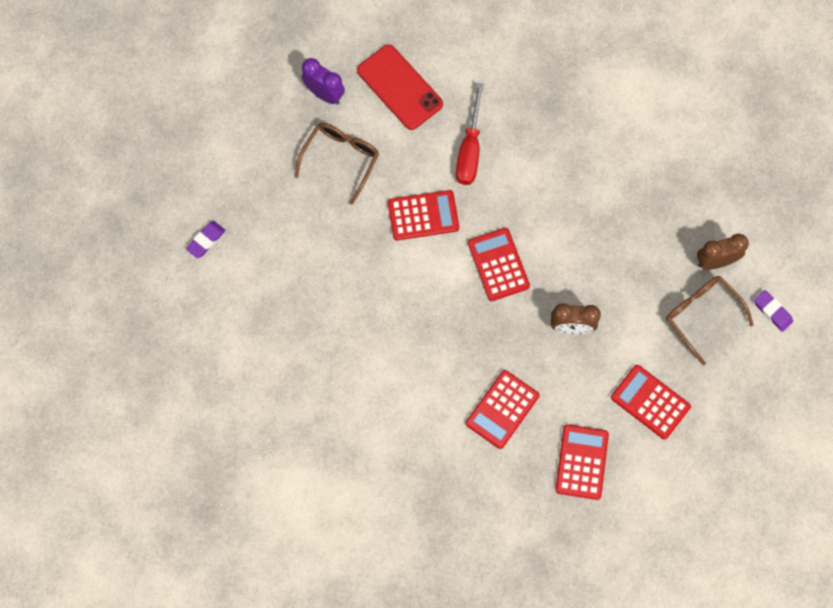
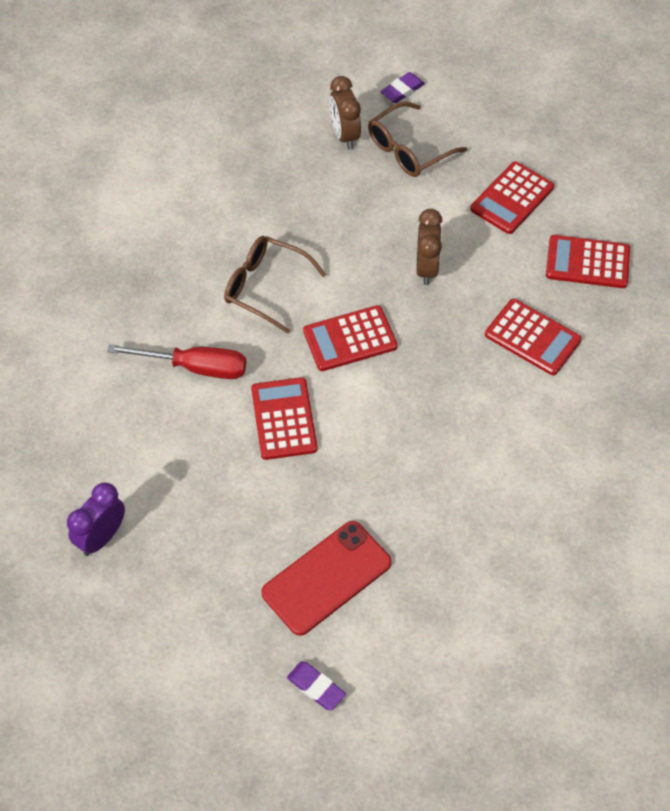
camera: 90 degrees left, 15 degrees down
brown glasses [294,123,379,205] -> brown glasses moved to [224,236,326,334]
red phone [357,45,443,130] -> red phone moved to [261,521,392,636]

